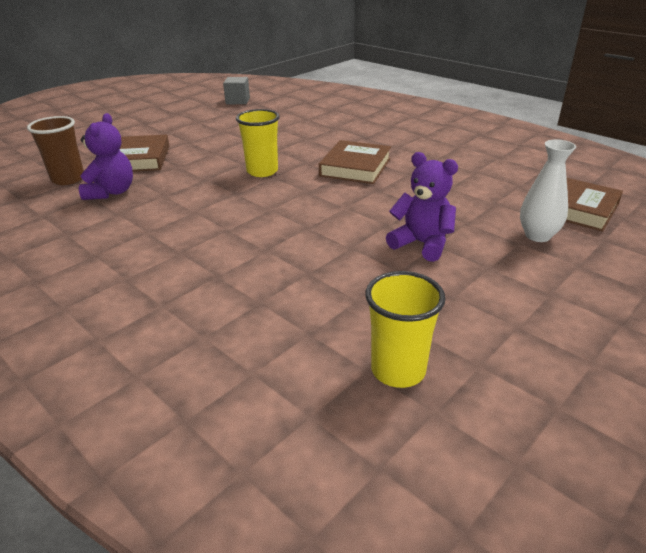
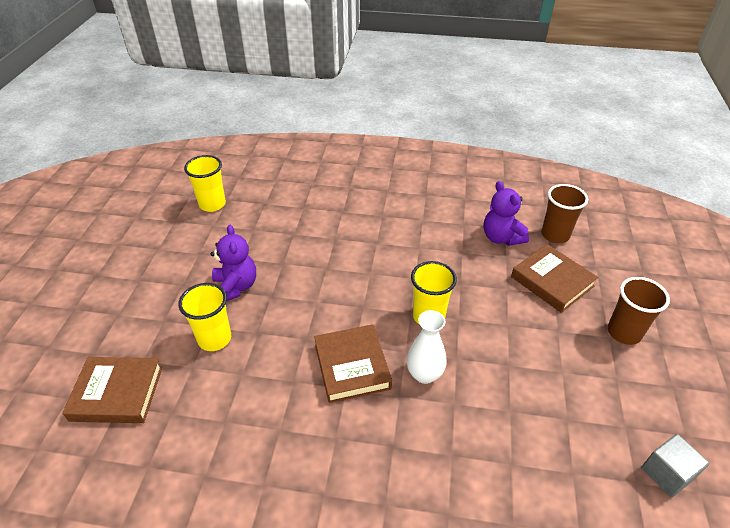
camera: 145 degrees right, 10 degrees up
purple teddy bear [386,152,458,262] -> purple teddy bear turned 105 degrees counterclockwise [210,225,256,302]
white vase [520,139,576,242] -> white vase moved to [407,310,447,384]
none -> yellow cup [178,283,231,351]
none -> brown cup [608,277,670,345]

